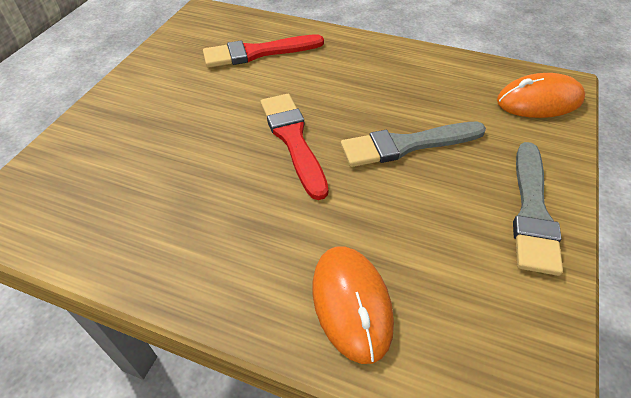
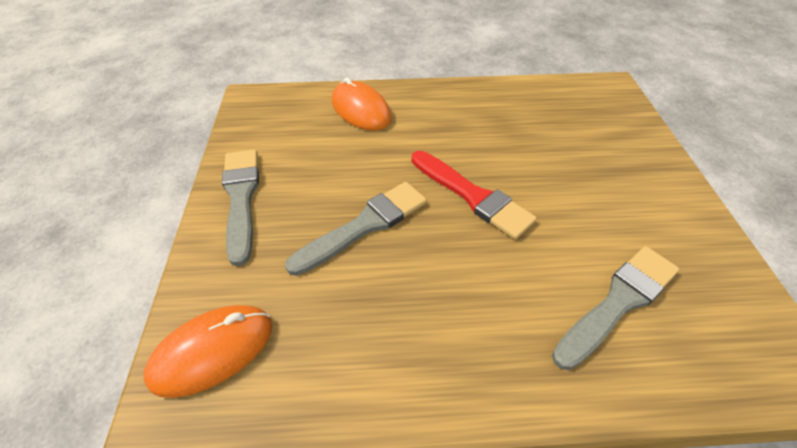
camera: 155 degrees right, 0 degrees up
red brush [203,34,324,68] -> grey brush [552,246,679,370]

